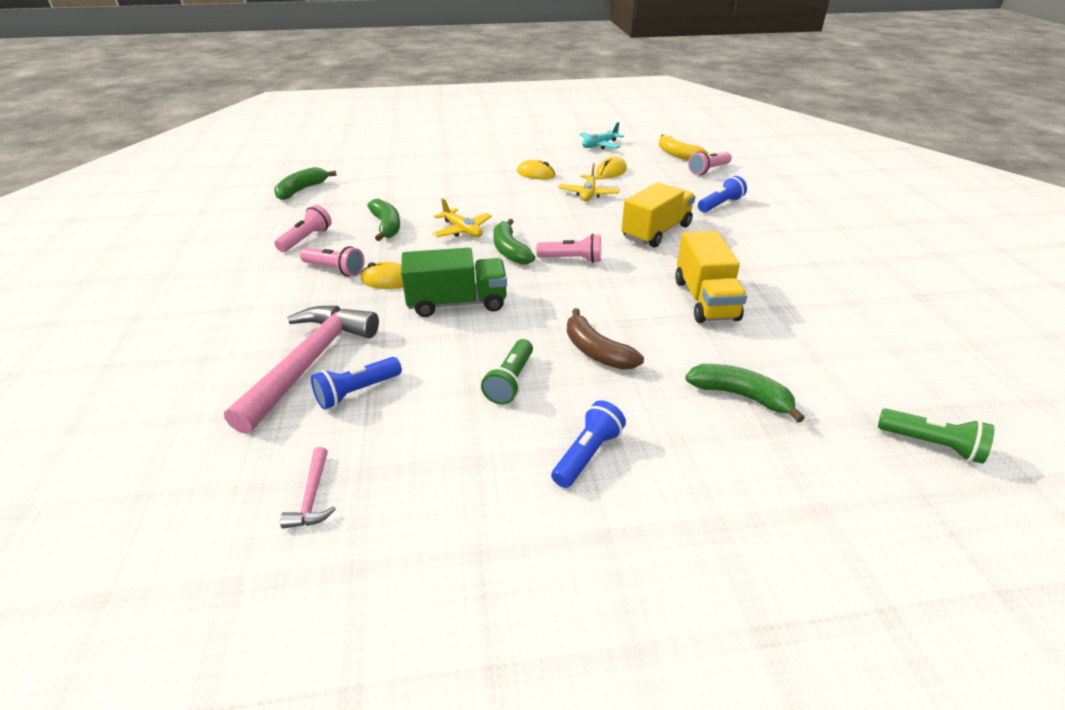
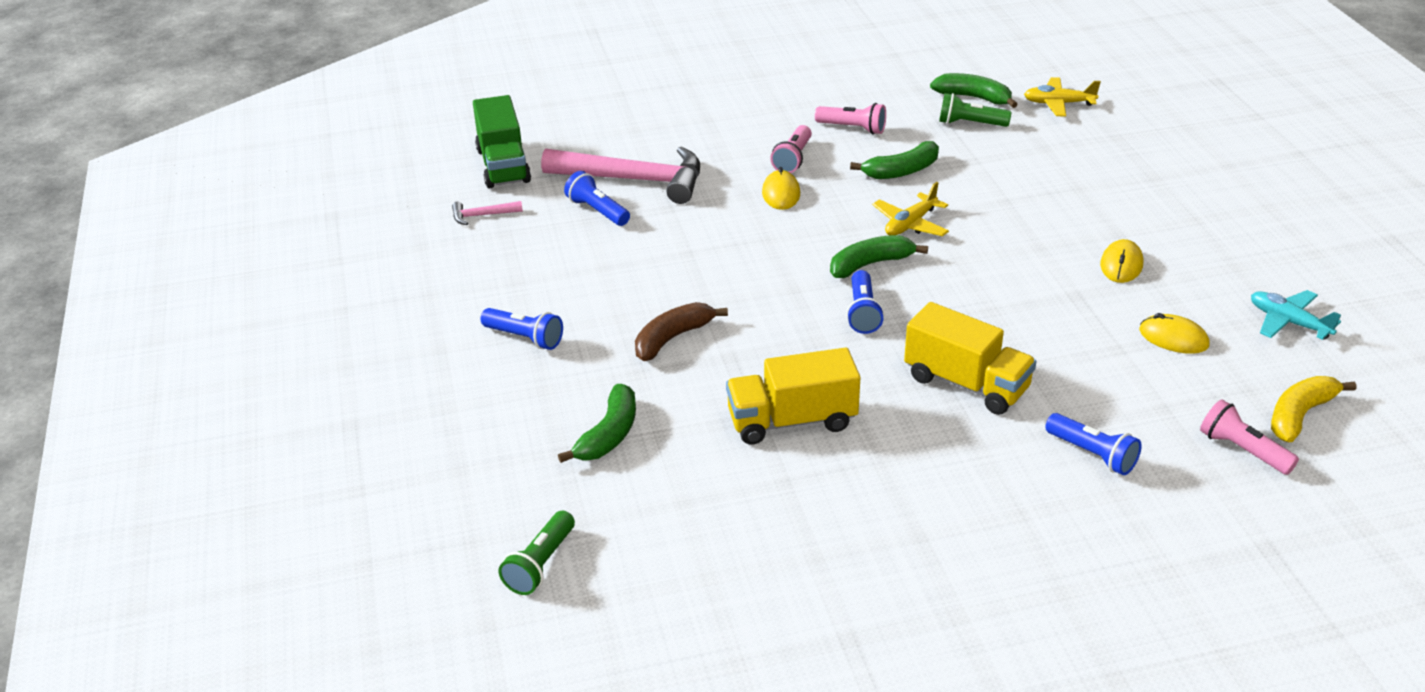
camera: 85 degrees right, 0 degrees up
green truck [401,247,507,317] -> green truck moved to [473,95,531,189]
green flashlight [481,339,533,405] -> green flashlight moved to [939,93,1011,127]
pink flashlight [536,233,601,263] -> blue flashlight [846,270,884,334]
yellow plane [558,163,620,201] -> yellow plane moved to [1024,77,1101,117]

